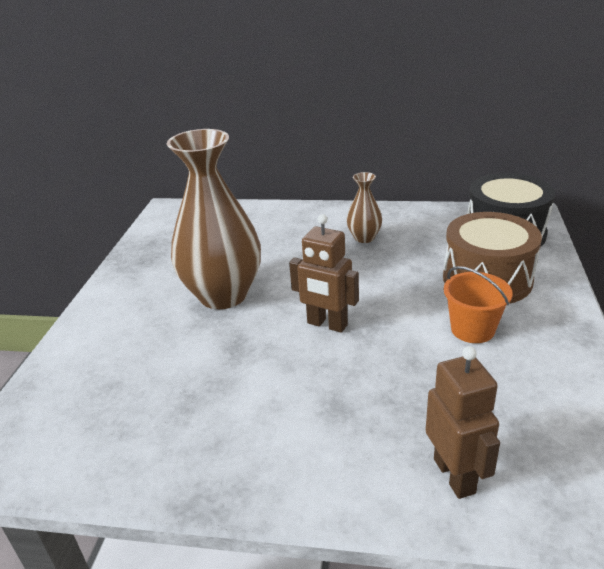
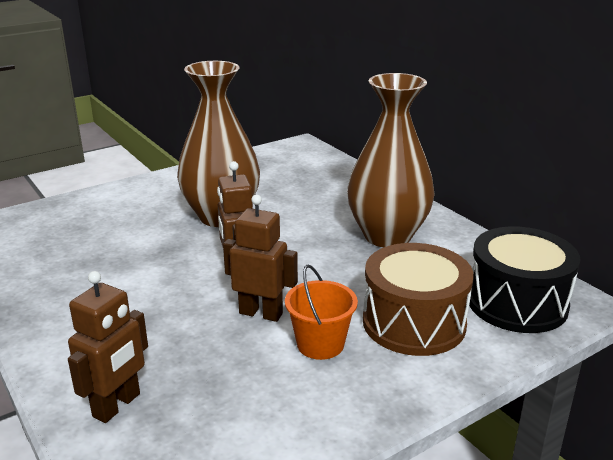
camera: 45 degrees right, 5 degrees down
brown vase [347,172,382,243] -> brown vase [347,73,435,247], size x2.17
none -> brown robot [223,195,298,322]

